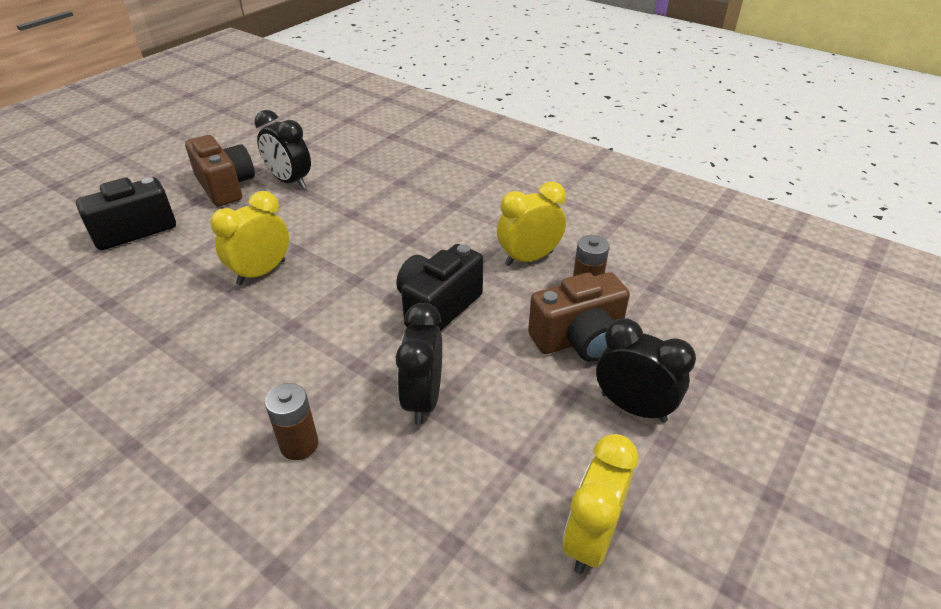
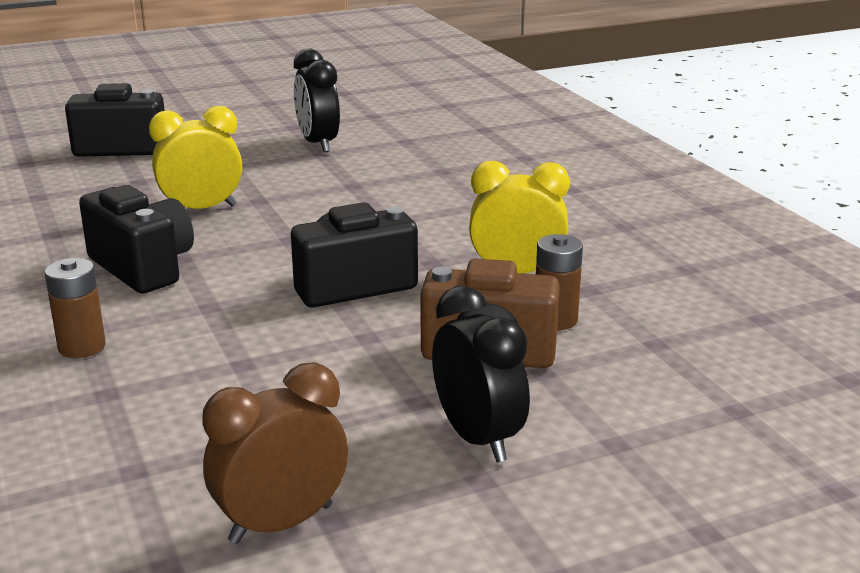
camera: 30 degrees right, 15 degrees down
brown camera [185,135,255,207] -> none
black clock [396,303,442,425] -> none
yellow clock [562,434,639,574] -> brown clock [202,362,348,544]
none -> black camera [79,185,194,293]

